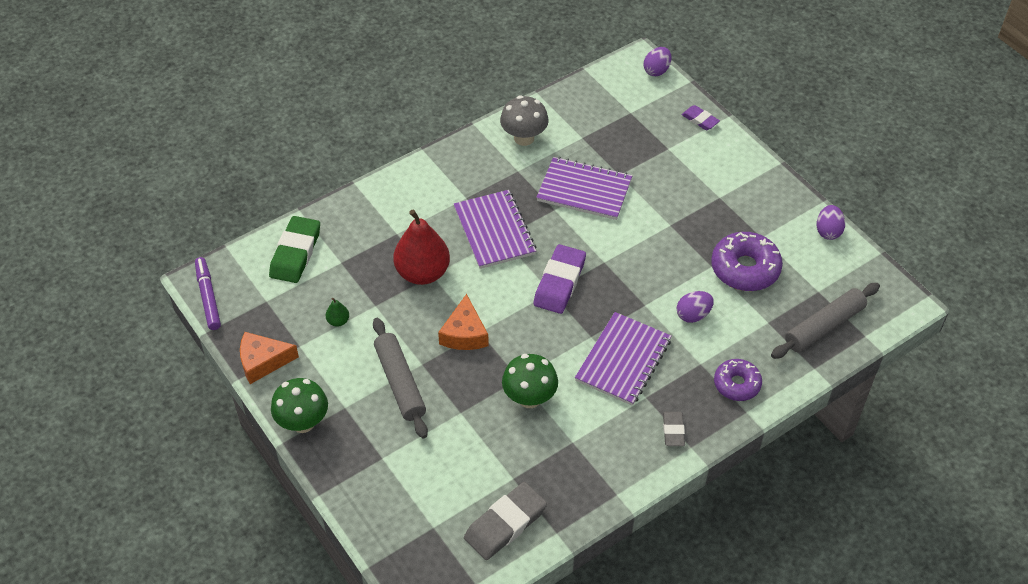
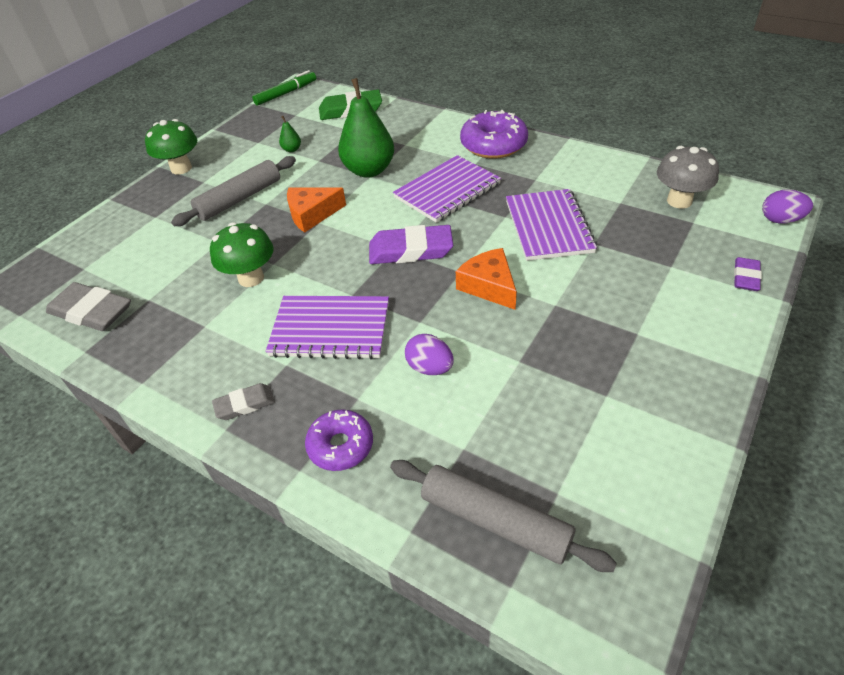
camera: 70 degrees right, 5 degrees down
purple marker [195,257,221,330] -> green marker [252,70,316,106]
orange cheese [240,332,299,384] -> orange cheese moved to [456,248,517,310]
red pear [393,210,450,285] -> green pear [338,78,394,178]
grey mushroom [500,95,549,146] -> grey mushroom moved to [657,146,719,209]
purple donut [711,232,783,291] -> purple donut moved to [460,110,528,159]
purple egg [816,205,845,240] -> none

